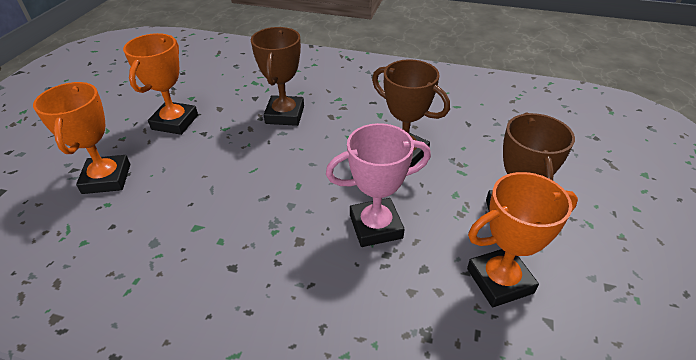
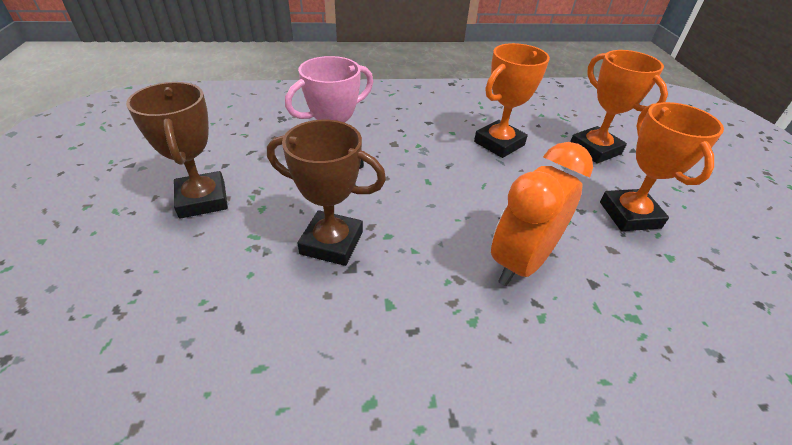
camera: 155 degrees right, 0 degrees up
brown trophy [251,27,304,126] -> orange clock [491,142,593,286]
orange trophy [467,172,578,307] -> orange trophy moved to [474,43,550,158]

